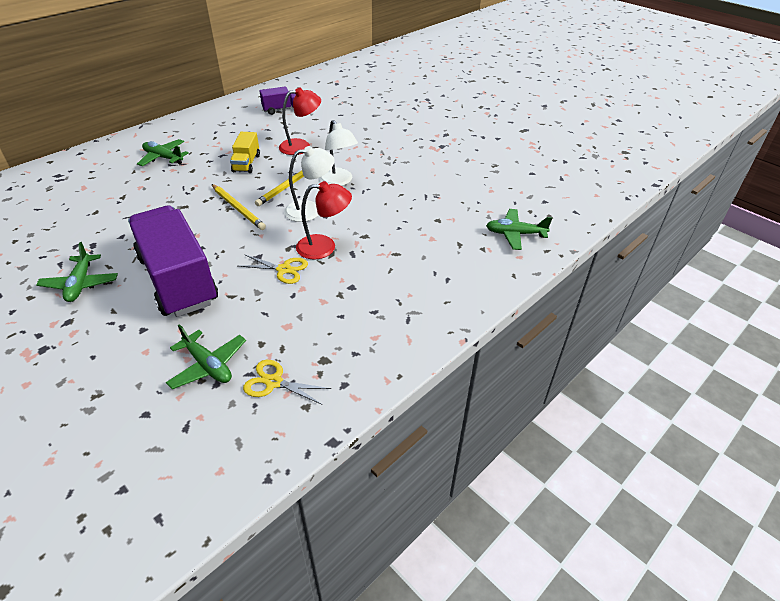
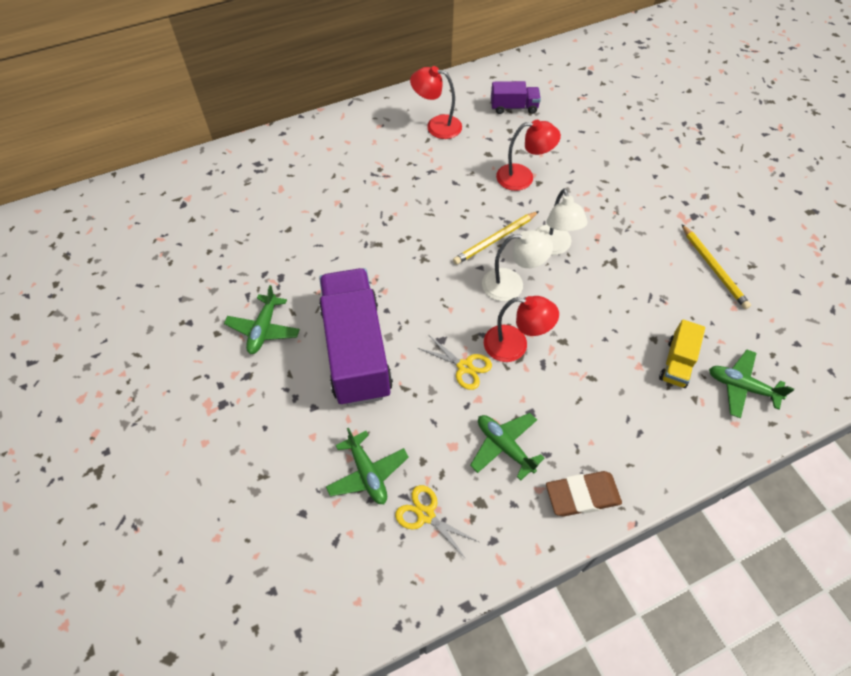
camera: 20 degrees right, 15 degrees up
green plane [137,139,189,166] -> green plane moved to [470,413,545,480]
yellow pencil [212,184,266,230] -> yellow pencil moved to [682,224,751,309]
yellow truck [230,132,260,173] -> yellow truck moved to [659,320,705,388]
none -> red lamp [410,66,462,139]
none -> brown eraser [546,471,622,517]

